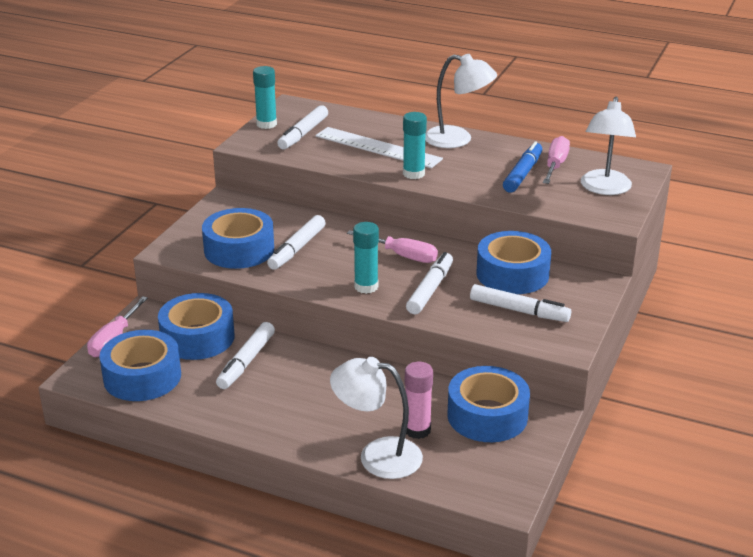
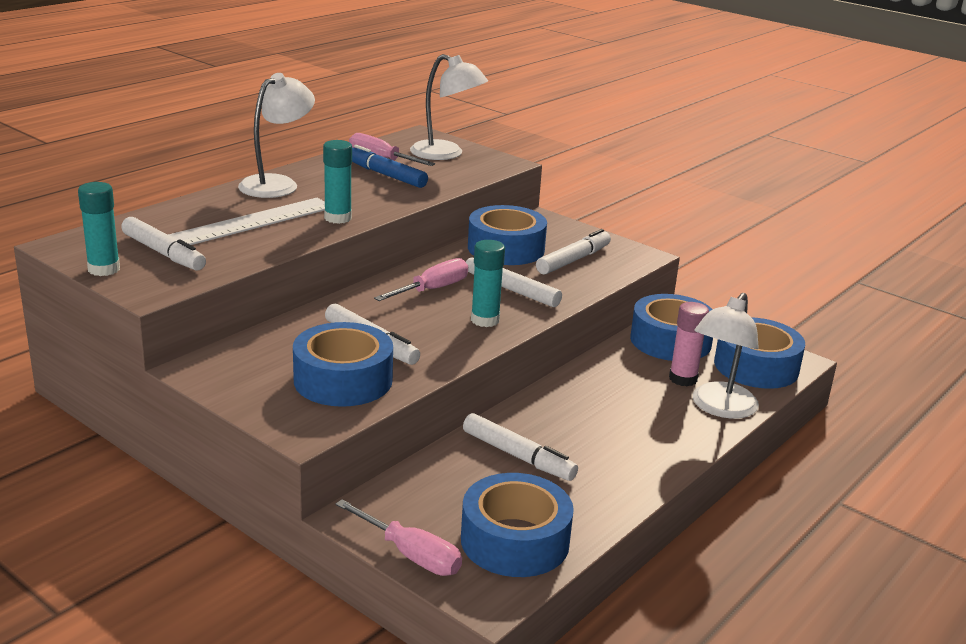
camera: 75 degrees left, 5 degrees down
blue tape [158,293,234,360] -> blue tape moved to [714,317,805,389]

